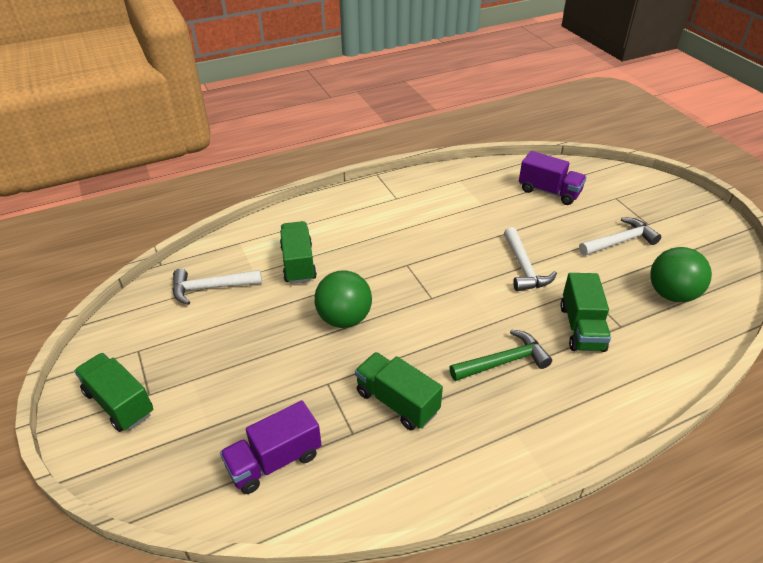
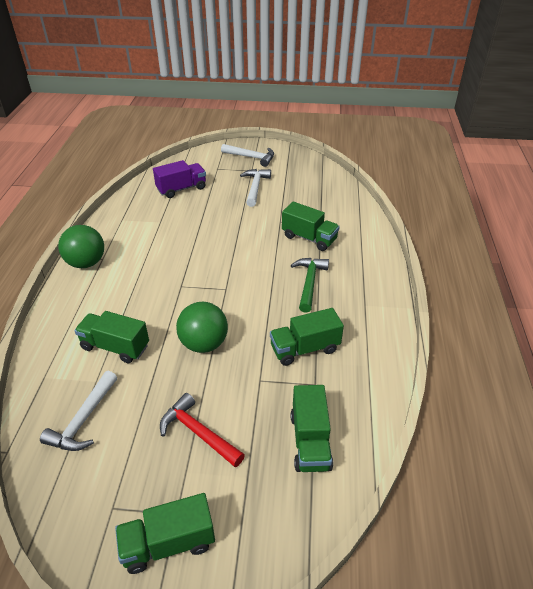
camera: 60 degrees left, 0 degrees up
purple truck [220,400,322,494] -> green truck [290,385,333,472]
white hammer [504,227,557,291] -> white hammer moved to [221,144,274,167]
green ball [650,247,712,302] -> green ball moved to [58,225,104,268]
none -> red hammer [160,393,245,468]

